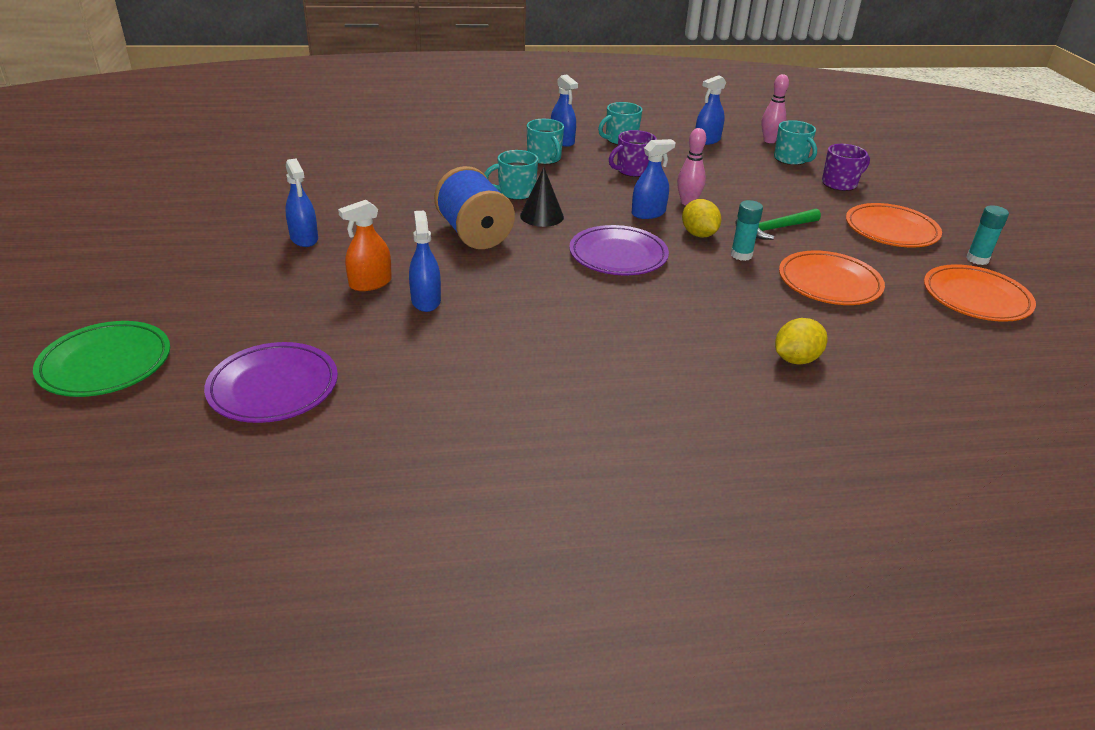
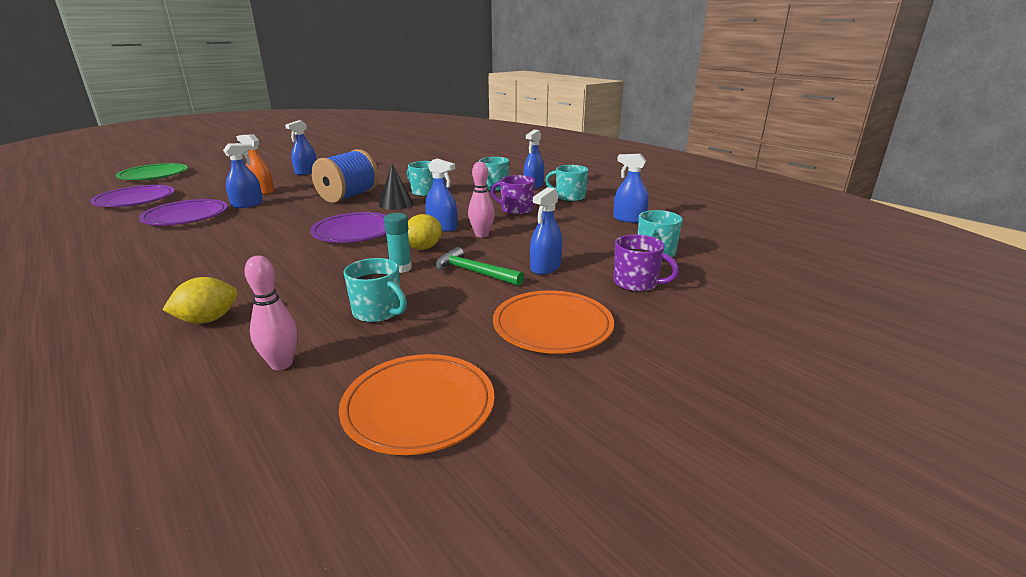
camera: 60 degrees right, 10 degrees down
pink bowling pin [761,74,789,143] -> pink bowling pin moved to [244,256,298,370]
yellow lemon [775,318,827,364] -> yellow lemon turned 60 degrees counterclockwise [162,277,238,324]
orange plate [779,250,885,305] -> turquoise mug [343,258,407,323]
turquoise glue stick [966,205,1009,265] -> none
none -> purple plate [139,199,228,225]
none -> blue spray bottle [530,187,562,275]

